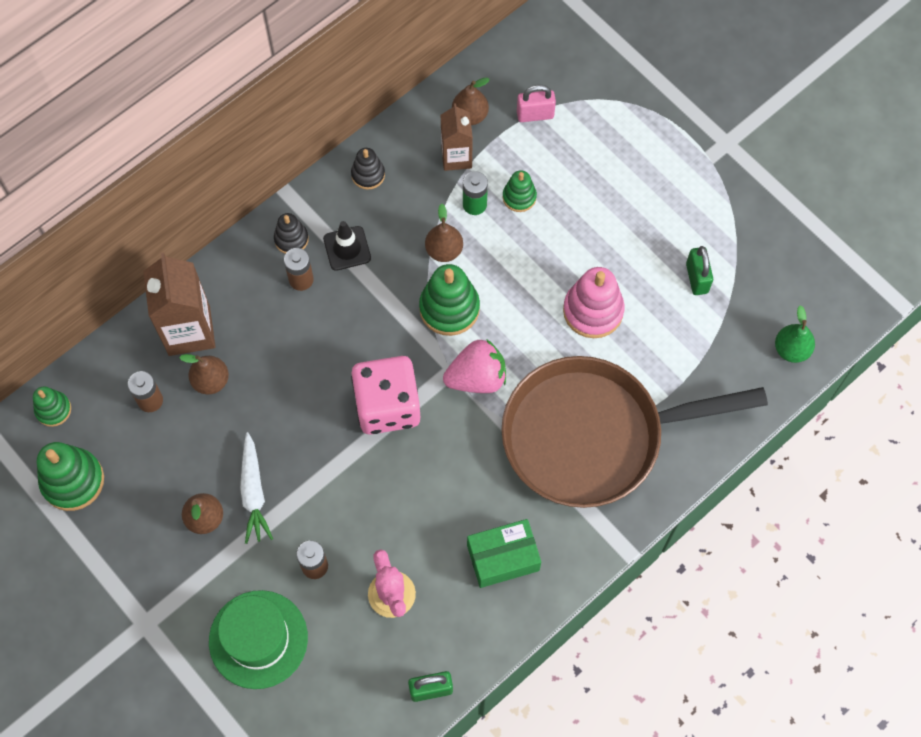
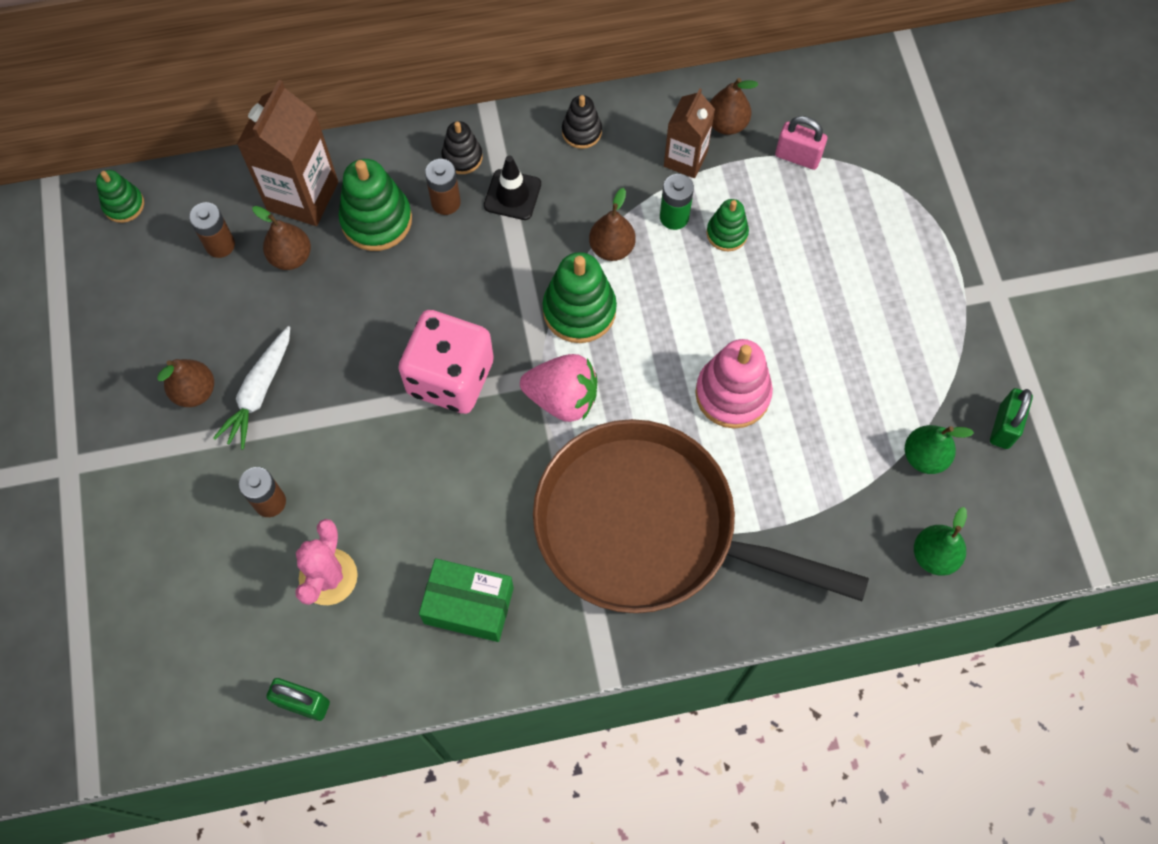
camera: 30 degrees right, 0 degrees up
green stacking toy [37,442,104,511] -> green stacking toy moved to [339,159,412,251]
green hat [209,590,308,689] -> none
green padlock [686,246,713,295] -> green padlock moved to [990,388,1033,449]
none -> green pear [905,425,974,474]

